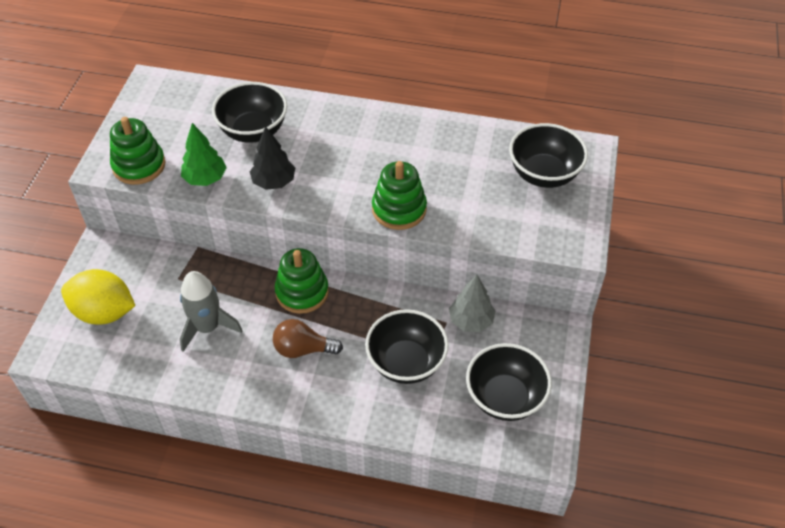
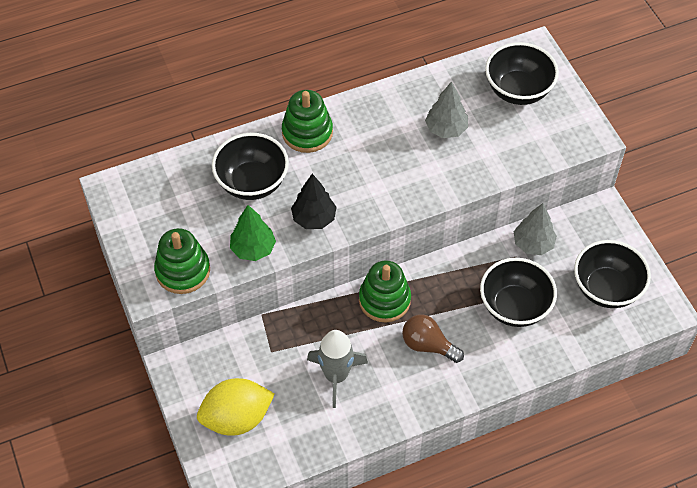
camera: 35 degrees left, 5 degrees up
brown light bulb [273,319,343,358] -> brown light bulb turned 60 degrees clockwise [402,314,464,363]
green stacking toy [372,161,427,230] -> green stacking toy moved to [282,90,333,153]
none -> grey tree [425,81,468,138]

